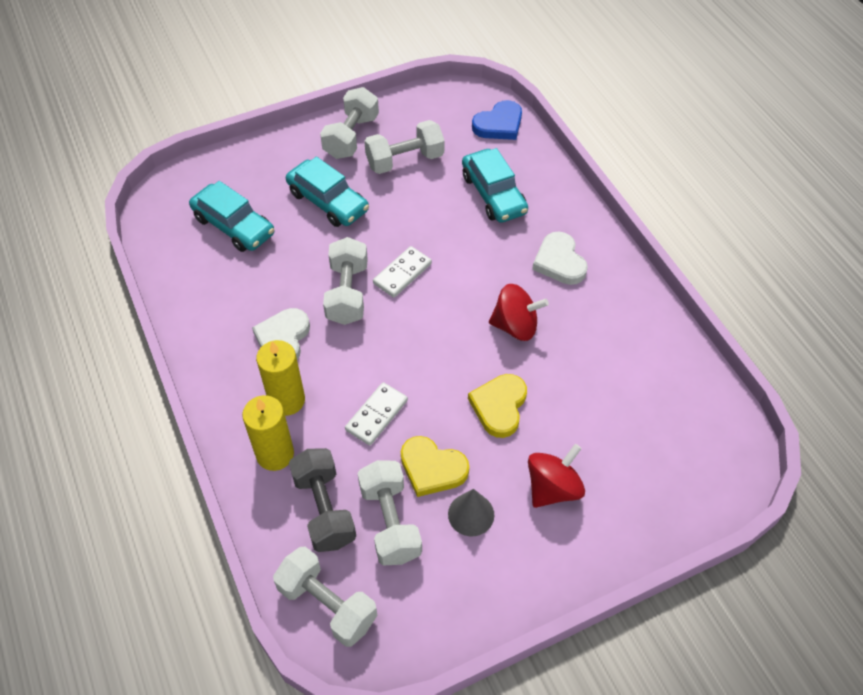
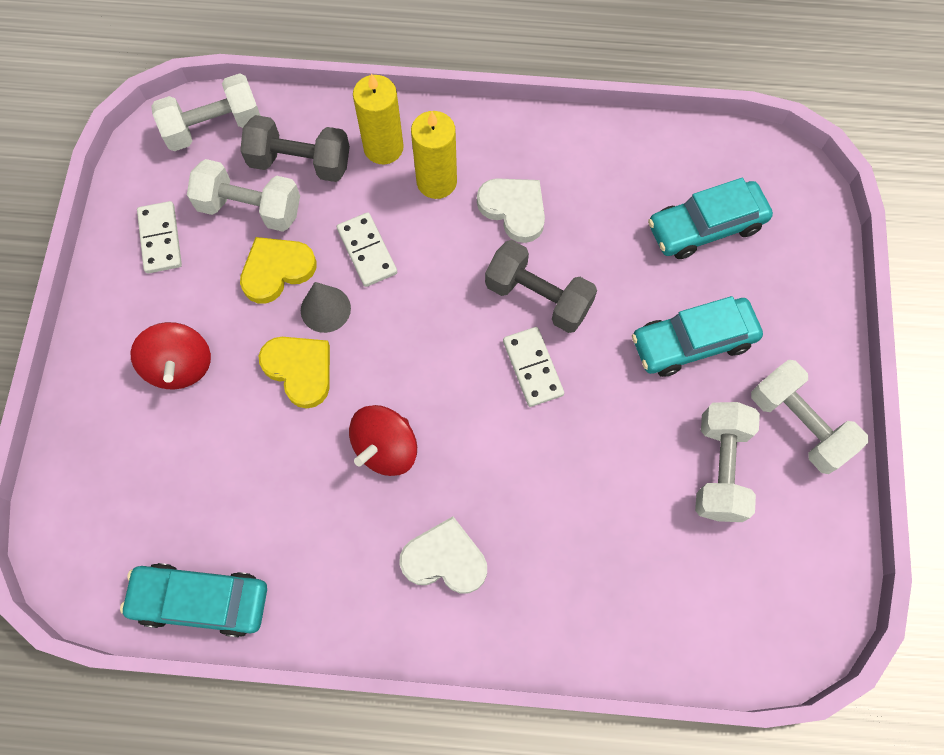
camera: 120 degrees right, 15 degrees up
white dumbbell [323,237,368,325] -> grey dumbbell [485,240,597,333]
grey cone [448,489,494,536] -> grey cone moved to [301,282,351,333]
turquoise car [462,148,528,223] -> turquoise car moved to [120,563,267,637]
blue heart [472,100,522,140] -> none
none -> white domino [137,201,182,273]

